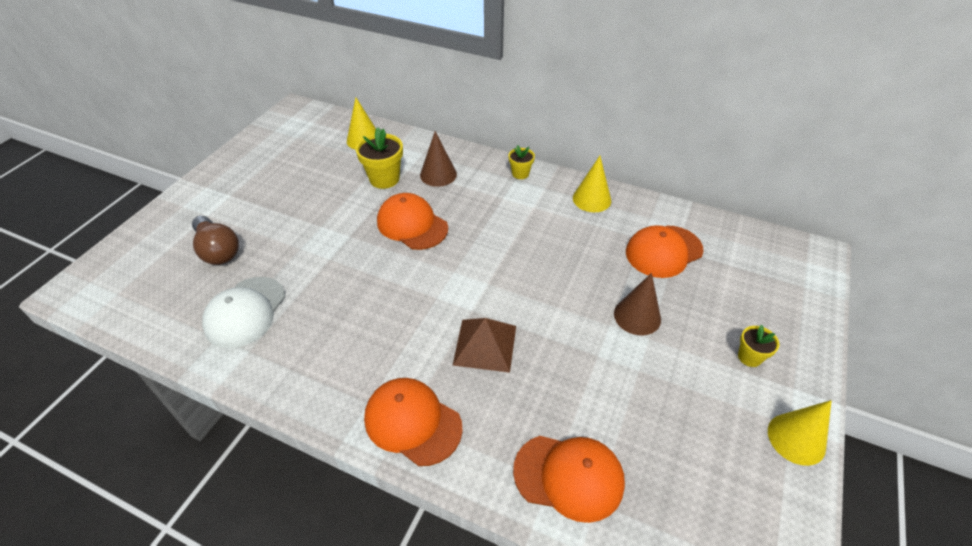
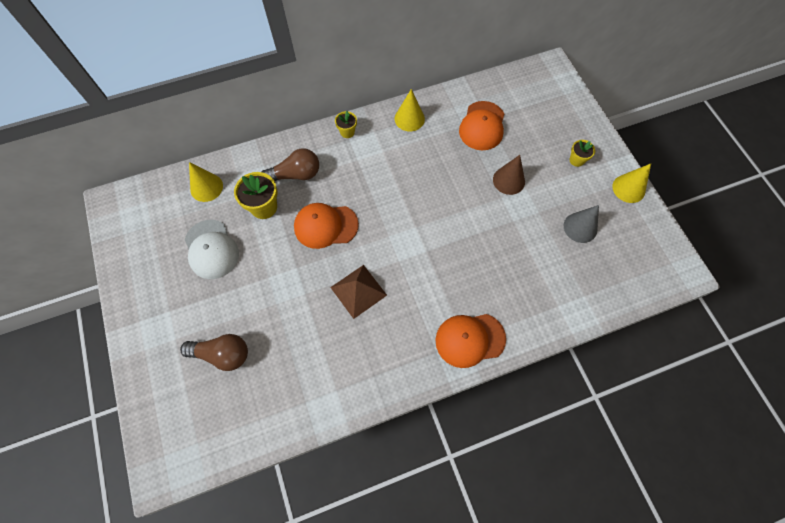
camera: 45 degrees left, 20 degrees up
white cap [202,277,285,348] -> white cap moved to [185,220,239,279]
brown cone [420,131,457,187] -> brown light bulb [262,148,319,181]
brown pyramid [453,318,516,373] -> brown pyramid moved to [330,265,387,319]
orange cap [513,436,625,523] -> none
none -> grey cone [564,205,599,243]

